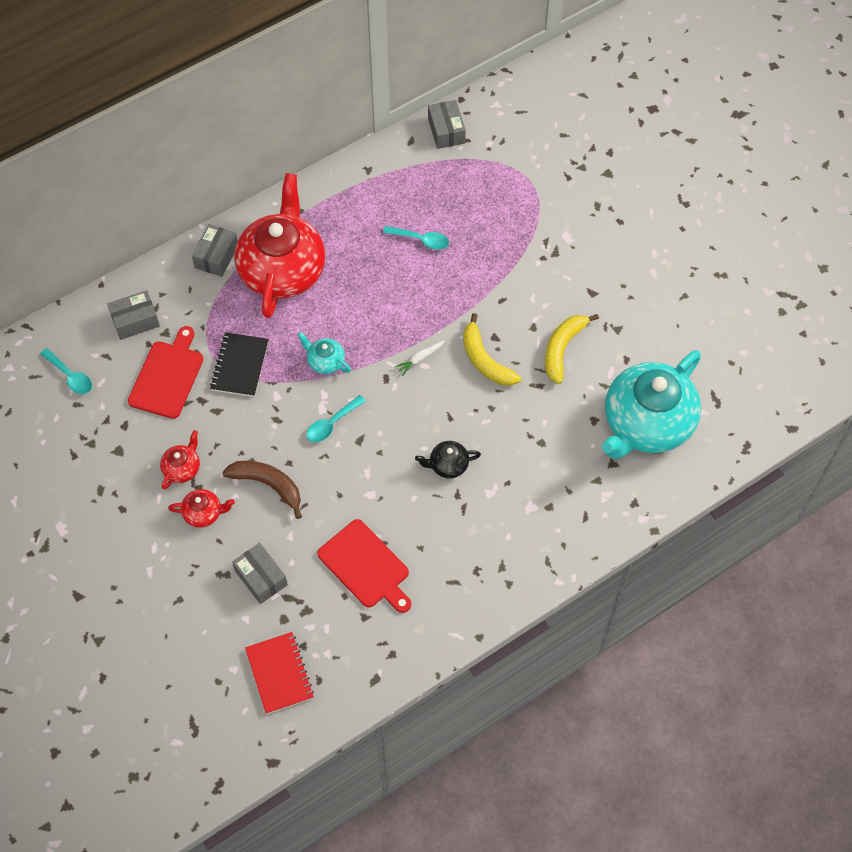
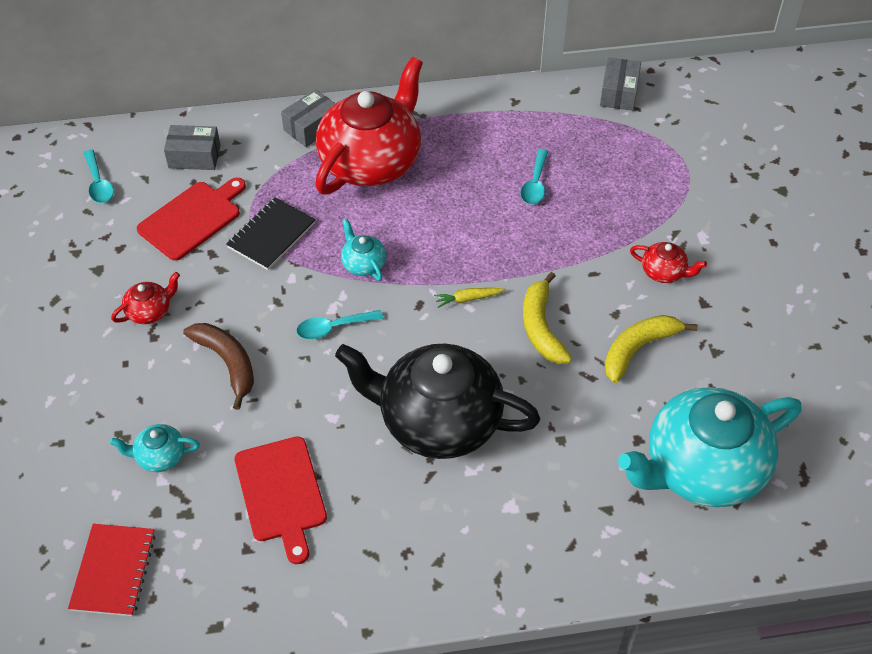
camera: 25 degrees right, 10 degrees down
red teapot [168,489,235,528] -> red teapot moved to [630,242,707,283]
grey box [232,543,288,604] -> turquoise teapot [110,424,200,472]
turquoise spoon [383,226,449,250] -> turquoise spoon turned 60 degrees clockwise [520,149,548,205]
white carrot [395,340,445,376] -> yellow carrot [434,288,505,308]
black teapot [415,441,481,478] -> black teapot [335,344,540,459], size x2.44

